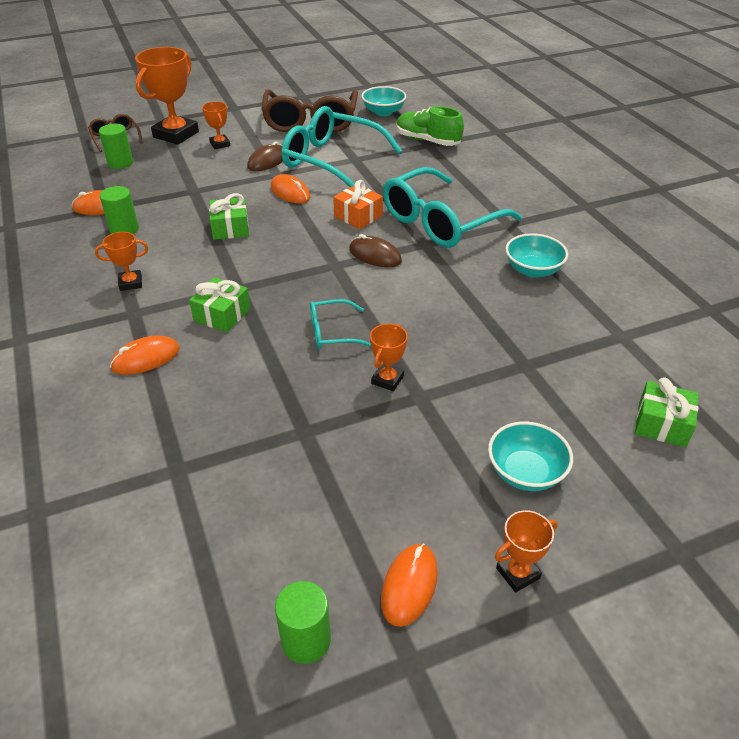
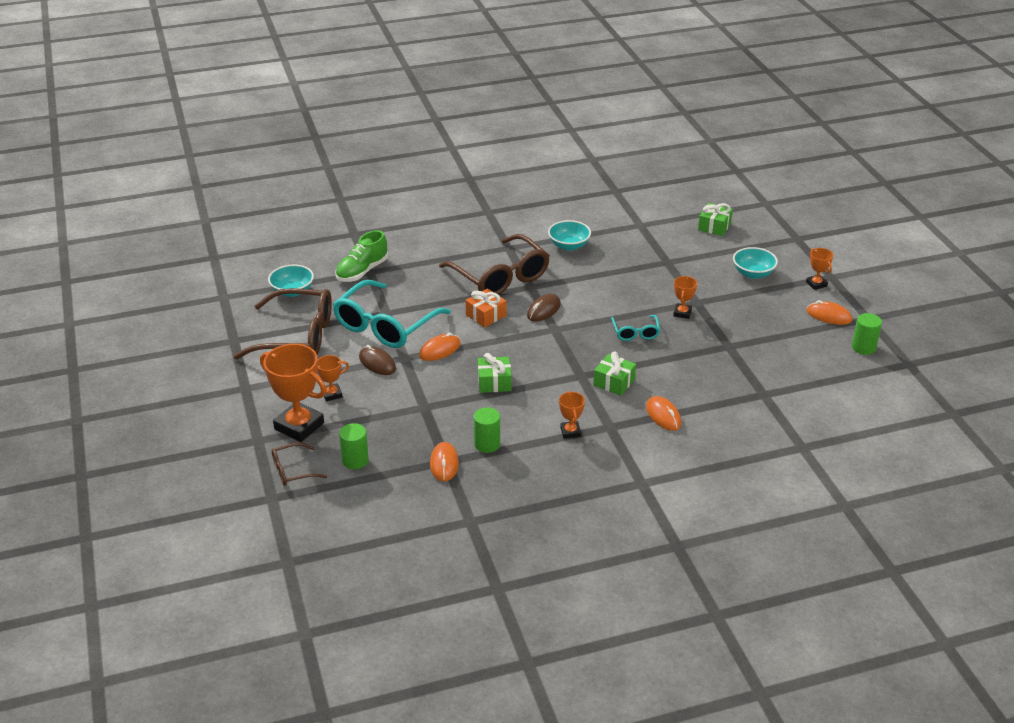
camera: 85 degrees left, 5 degrees down
orange trophy [370,324,408,391] -> orange trophy turned 75 degrees clockwise [673,276,697,319]
turquoise glasses [383,167,522,248] -> brown glasses [439,234,550,295]

